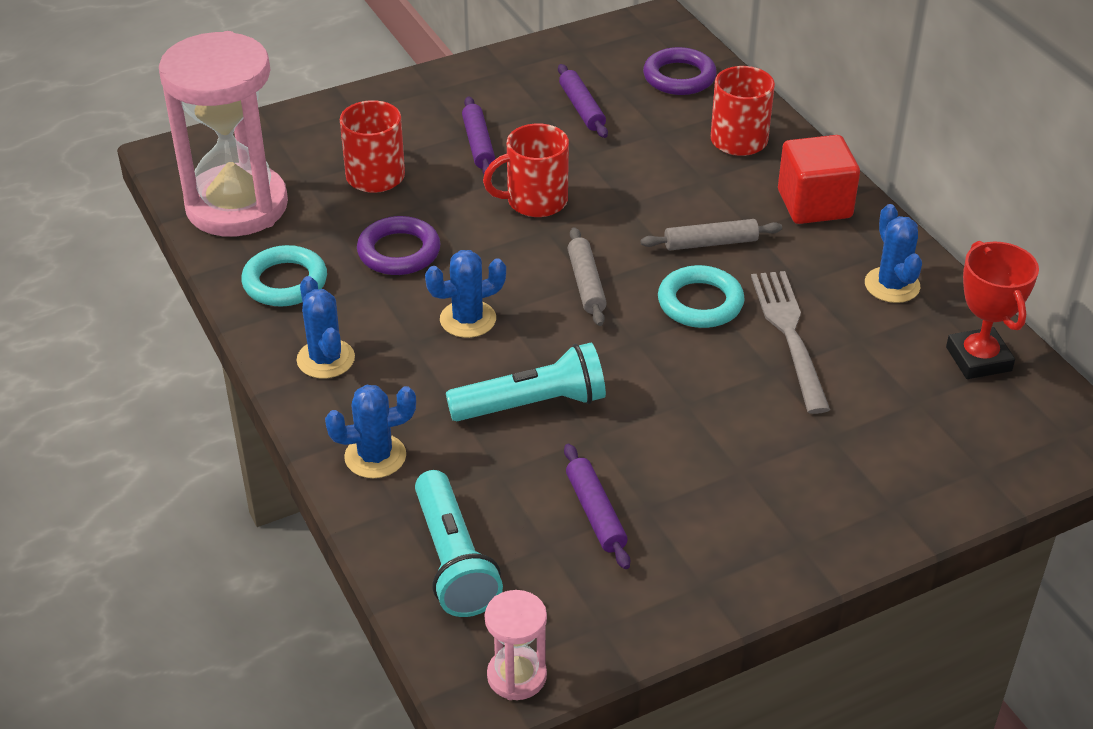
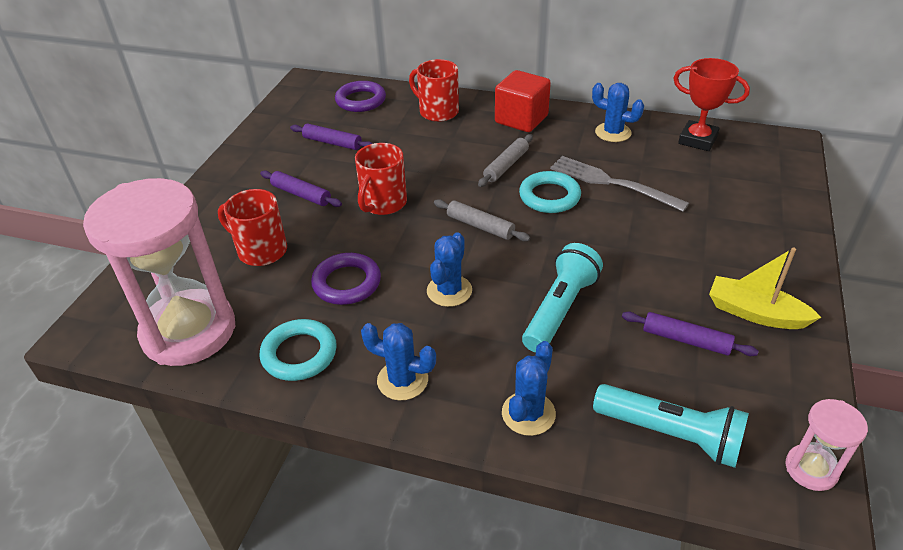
camera: 45 degrees left, 0 degrees up
none -> yellow boat [709,248,822,329]

